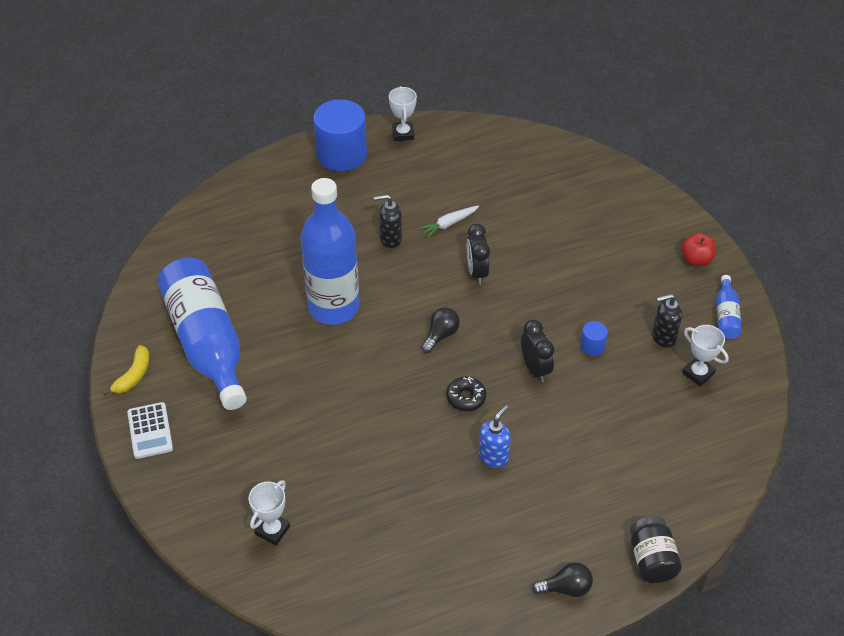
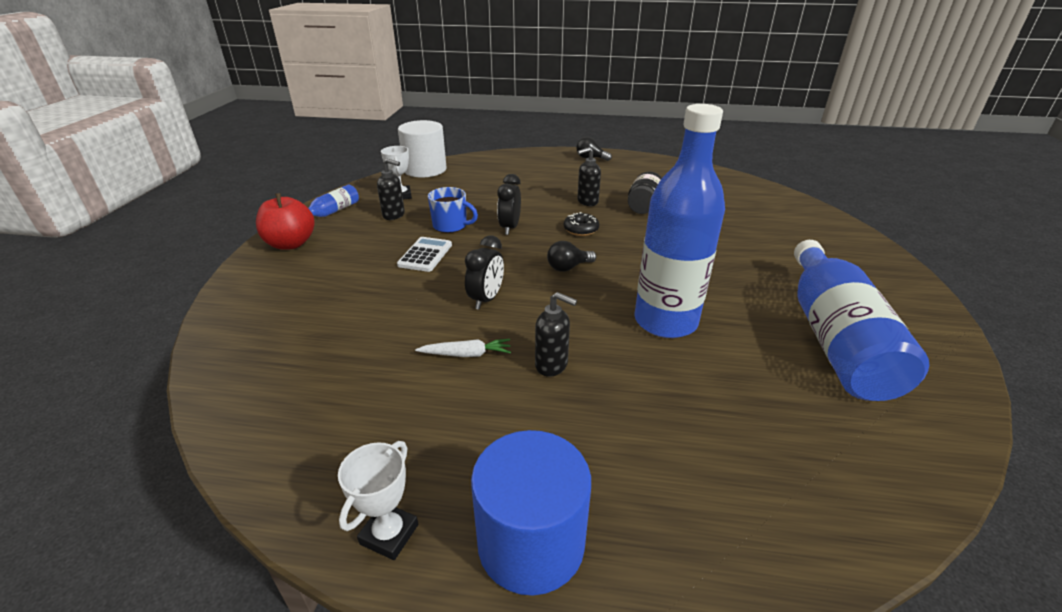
camera: 150 degrees left, 15 degrees down
yellow banana [103,345,150,395] -> none
white calculator [127,402,173,459] -> white calculator moved to [397,237,452,272]
white trophy [249,480,290,545] -> none
blue soap dispenser [479,405,511,468] -> black soap dispenser [577,147,601,206]
blue cylinder [580,321,608,356] -> blue mug [428,187,478,233]
black jar [630,516,682,583] -> black jar moved to [628,171,662,214]
red apple [681,233,716,266] -> red apple [256,193,315,250], size x1.53
none -> white cylinder [398,120,447,177]

